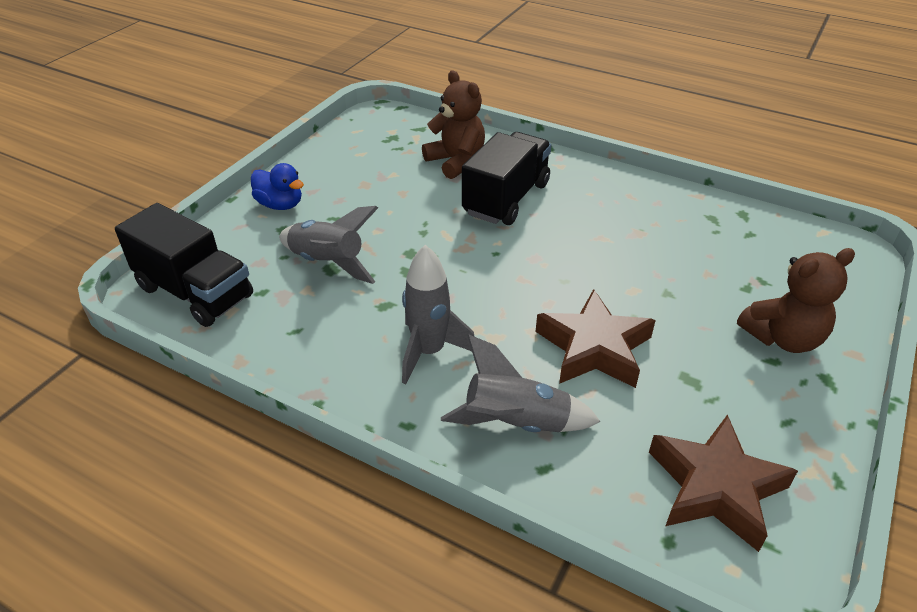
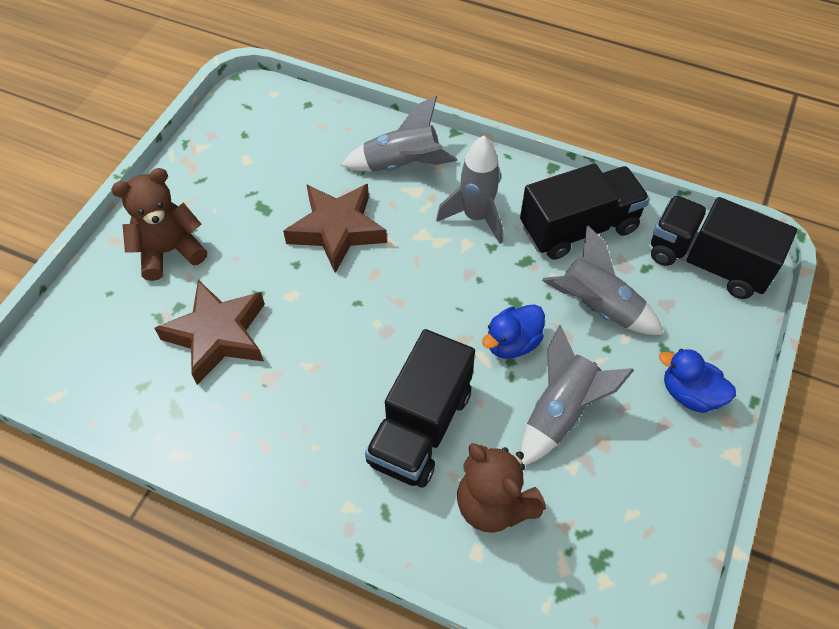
camera: 175 degrees right, 15 degrees up
brown star [649,414,798,552] -> brown star moved to [154,280,265,385]
none -> blue duck [482,304,545,359]
none -> black truck [520,163,650,260]
none -> grey rocket [520,325,634,465]

